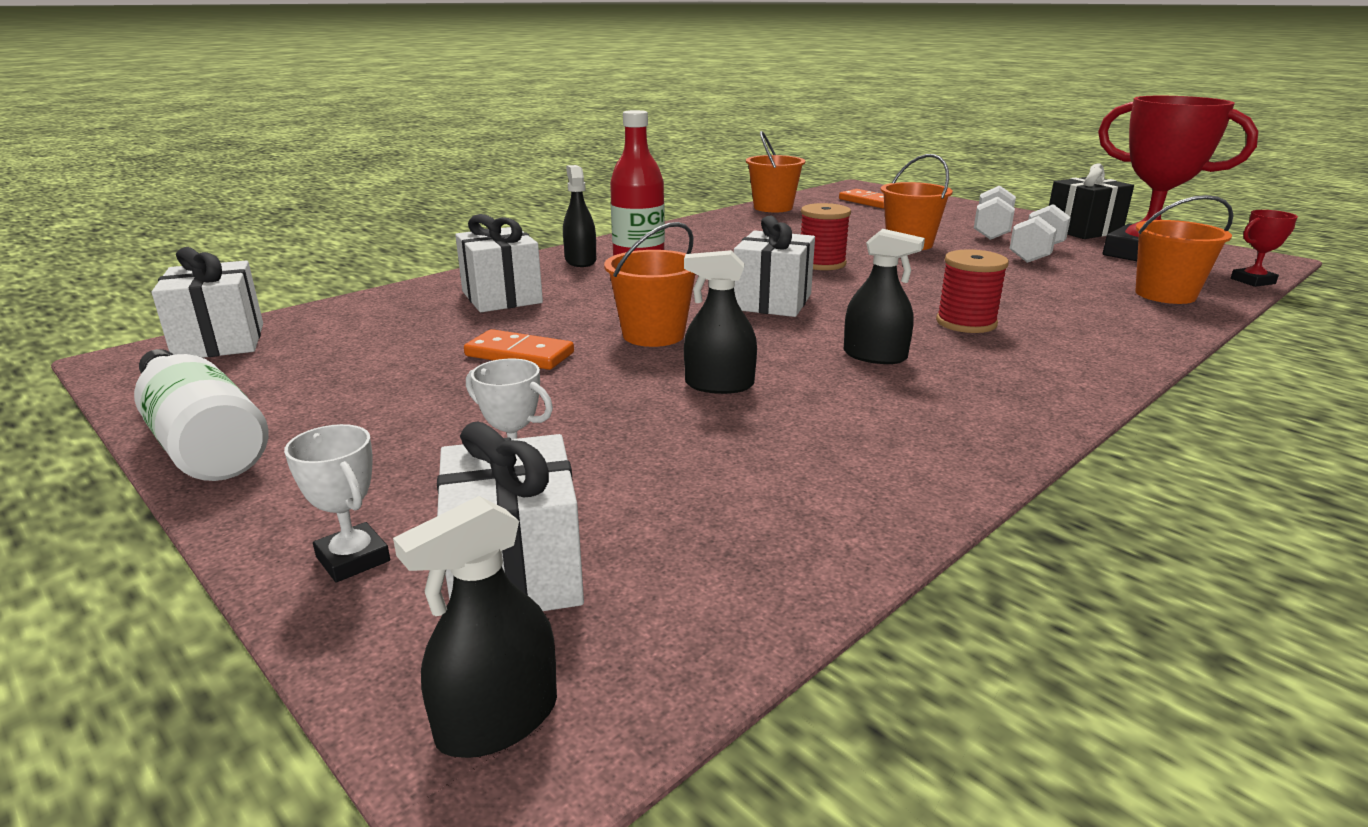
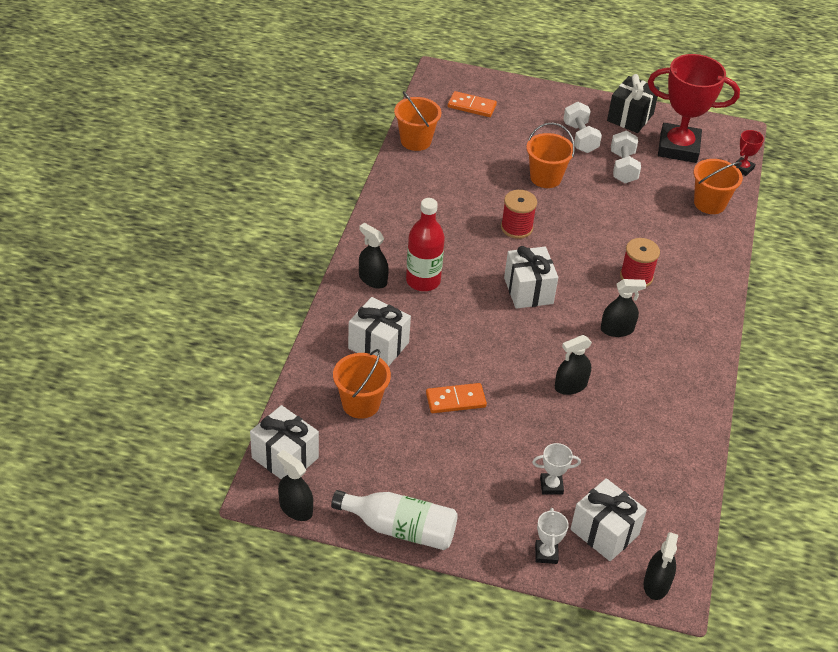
camera: 35 degrees left, 20 degrees up
white trophy [284,424,390,582] -> white trophy turned 75 degrees clockwise [535,508,569,564]
orange bucket [604,222,695,347] -> orange bucket moved to [333,349,391,419]
none -> black spray bottle [277,450,313,521]

